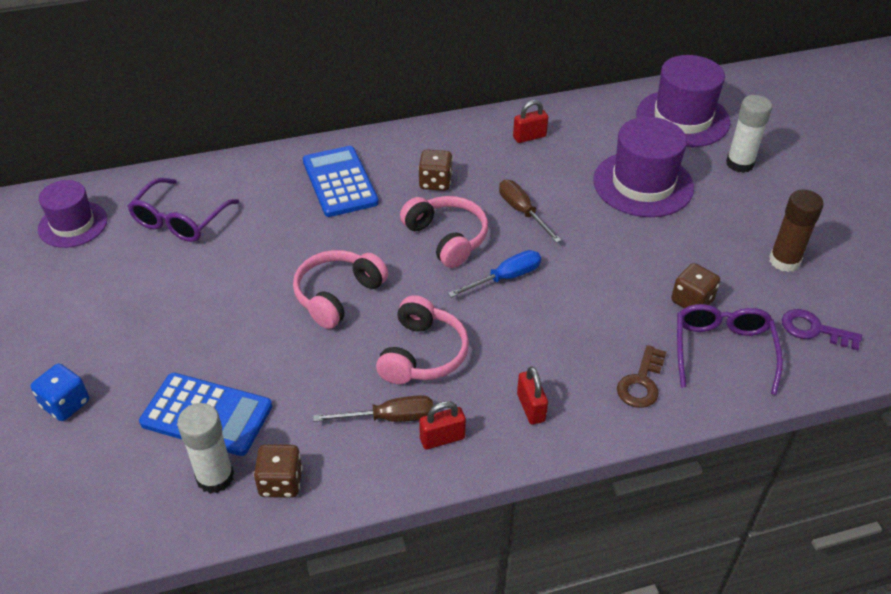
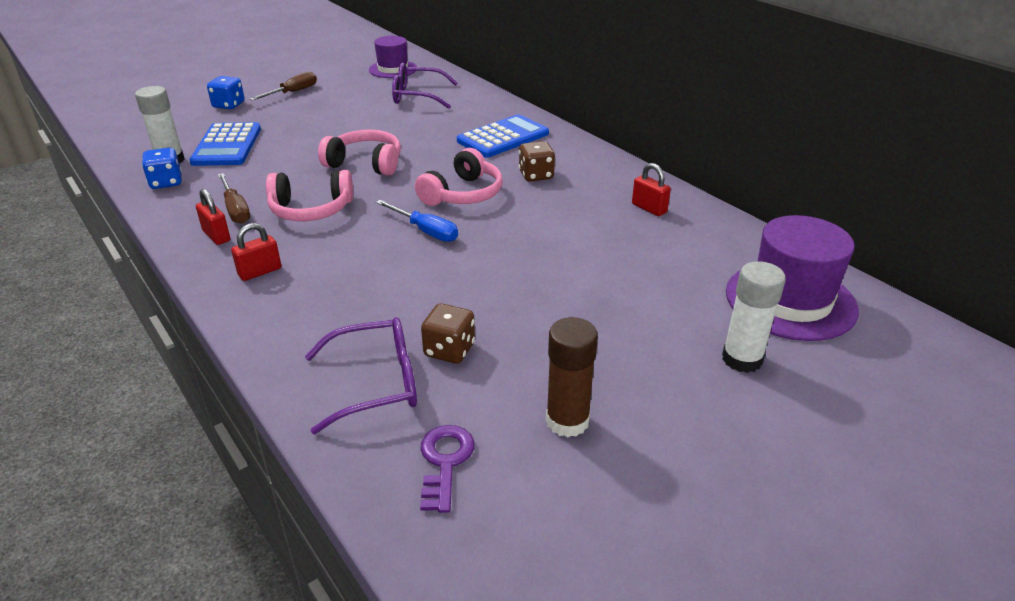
camera: 70 degrees right, 10 degrees down
brown dice [254,444,302,498] -> blue dice [142,147,182,189]
brown screwdriver [499,180,562,243] -> brown screwdriver moved to [250,71,317,101]
purple hat [593,117,694,217] -> none
brown key [617,345,666,408] -> none

